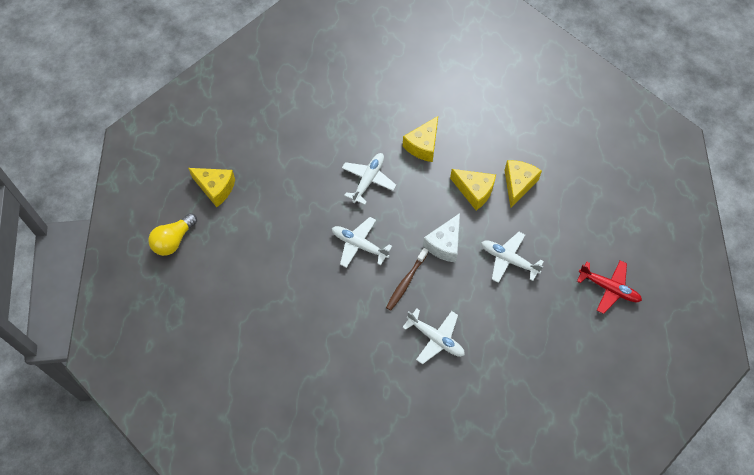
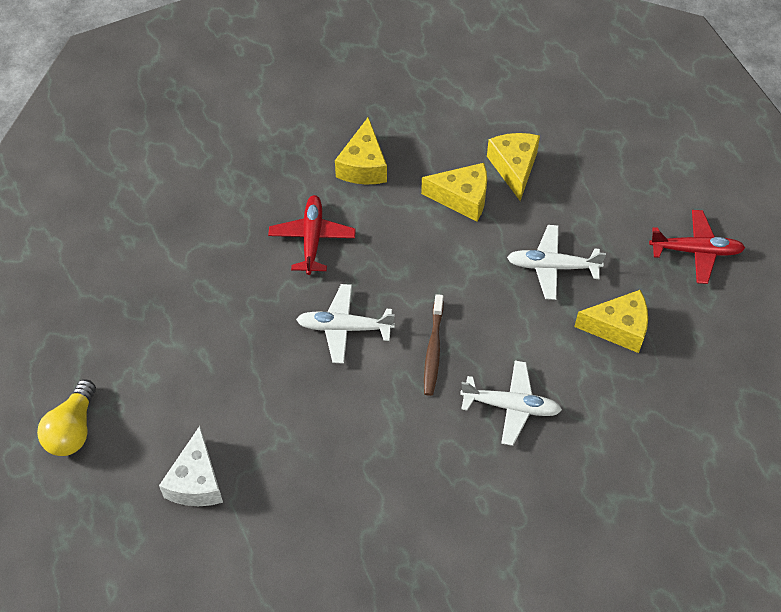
camera: 25 degrees left, 5 degrees down
yellow cheese [188,168,235,207] -> yellow cheese moved to [574,290,648,353]
white plane [342,153,396,205] -> red plane [268,195,356,275]
white cheese [423,213,460,263] -> white cheese moved to [159,426,223,506]

